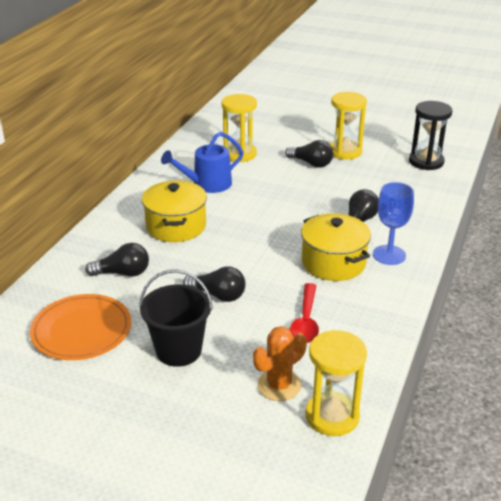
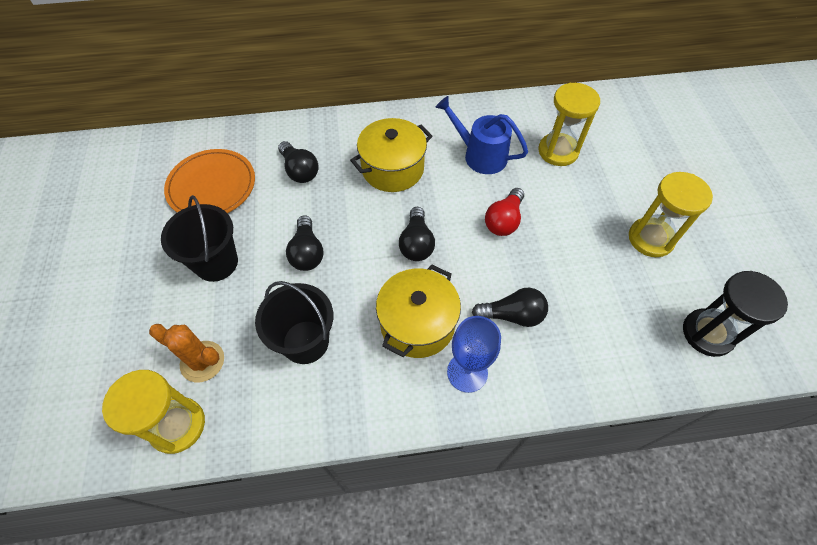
camera: 60 degrees right, 25 degrees up
black light bulb [285,140,333,168] -> black light bulb moved to [399,207,435,261]
red spoon [290,283,319,343] -> black bucket [255,281,333,364]
none -> red light bulb [485,188,524,236]

